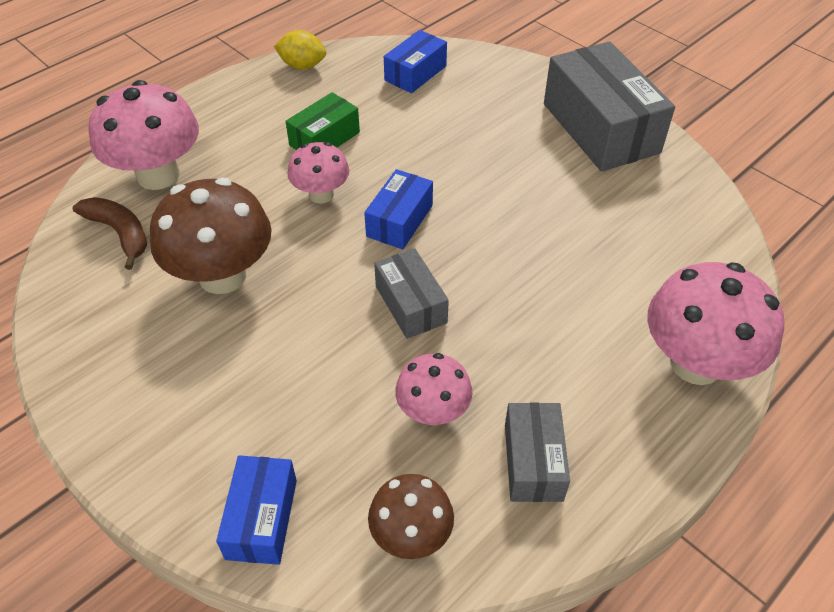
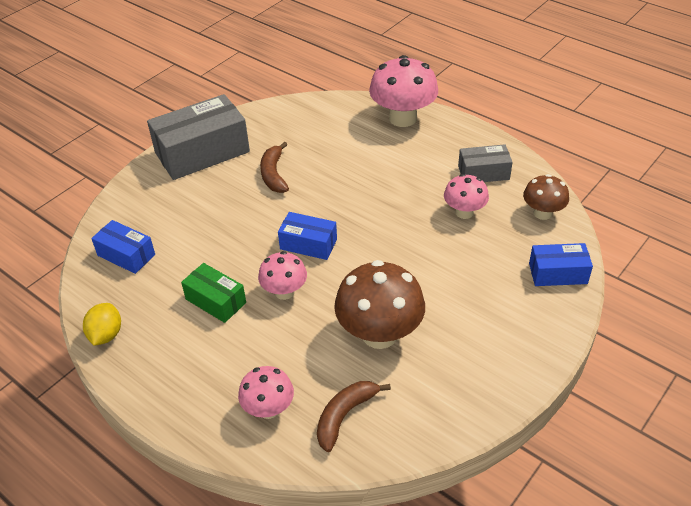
camera: 95 degrees left, 5 degrees down
pink mushroom [89,80,199,190] -> pink mushroom [238,366,294,419], size x0.58
grey box [374,248,449,339] -> none
none -> brown banana [260,142,289,193]

